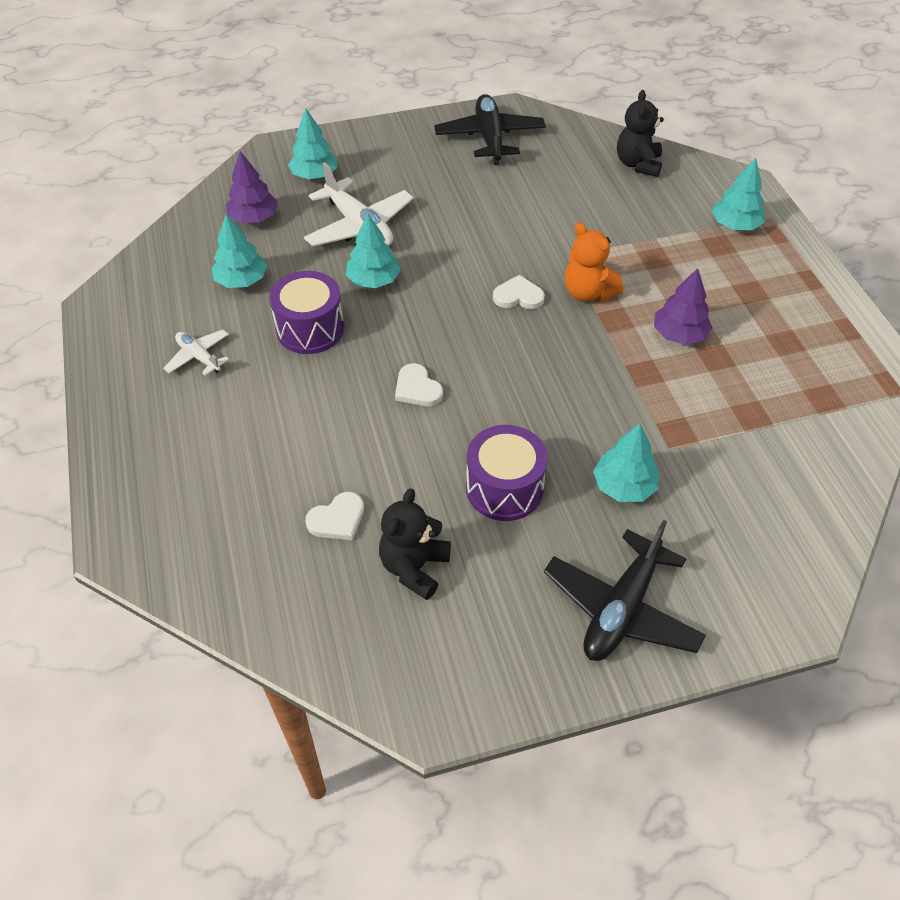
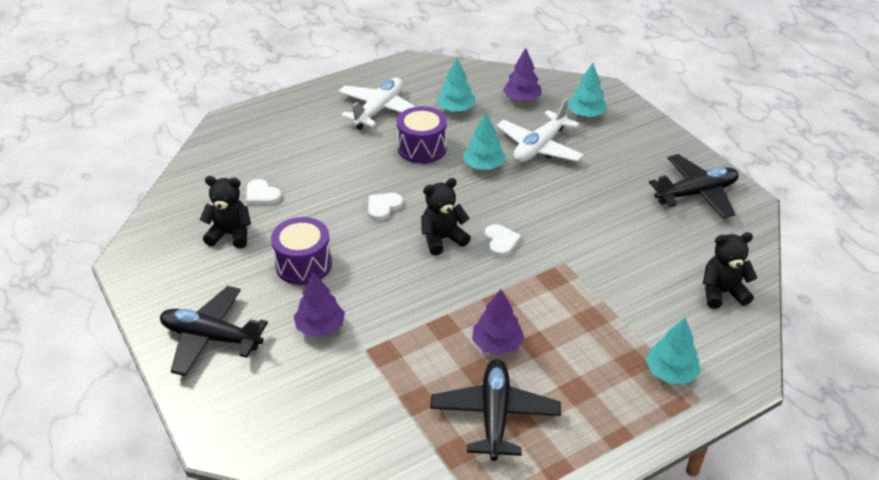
camera: 75 degrees right, 10 degrees down
white plane [163,330,229,376] -> white plane [338,78,415,130], size x1.85
orange teddy bear [565,222,623,302] -> none
turquoise tree [593,424,659,502] -> purple tree [294,272,345,337]
none -> black teddy bear [421,178,471,255]
none -> black plane [430,359,561,461]

